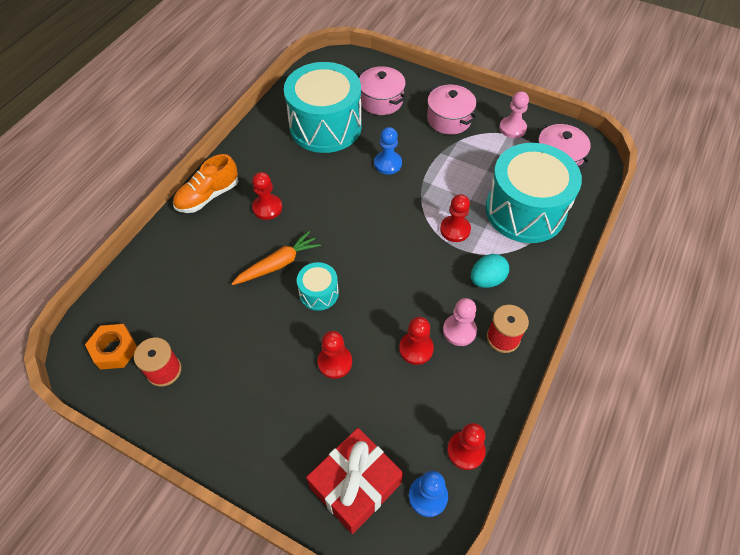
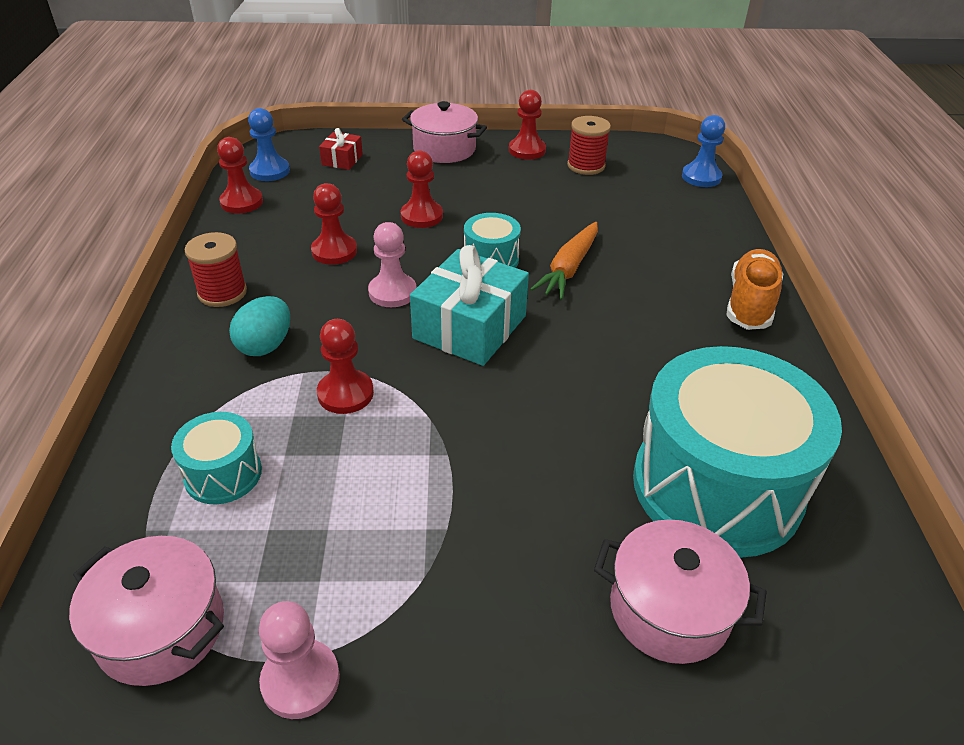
camera: 150 degrees right, 15 degrees down
orange nut [85,324,137,370] -> none
red pawn [252,172,282,220] -> red pawn moved to [509,90,546,159]
red gift [306,428,403,534] -> red gift [319,128,363,170], size x0.49
blue pawn [374,127,402,174] -> blue pawn moved to [682,115,725,187]
pink pot [426,85,478,135] -> pink pot moved to [402,101,487,163]
pink pawn [443,298,477,346] -> pink pawn moved to [368,222,417,307]
turquoise drum [485,143,582,243] -> turquoise drum [171,412,262,504], size x0.45
none -> turquoise gift [410,245,529,366]

